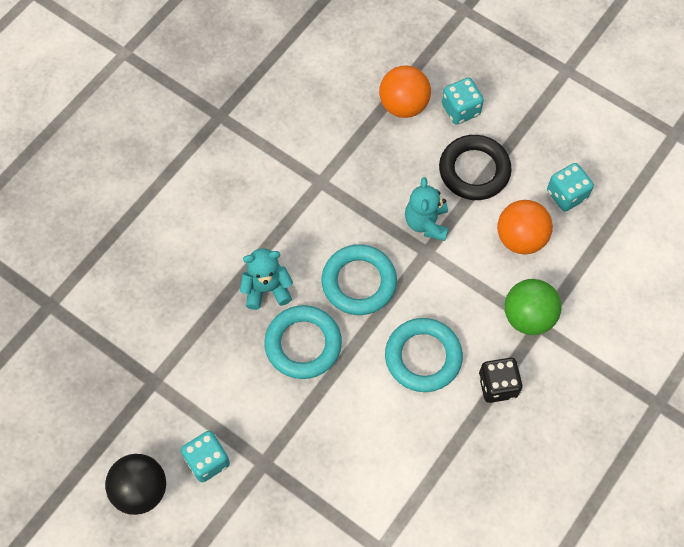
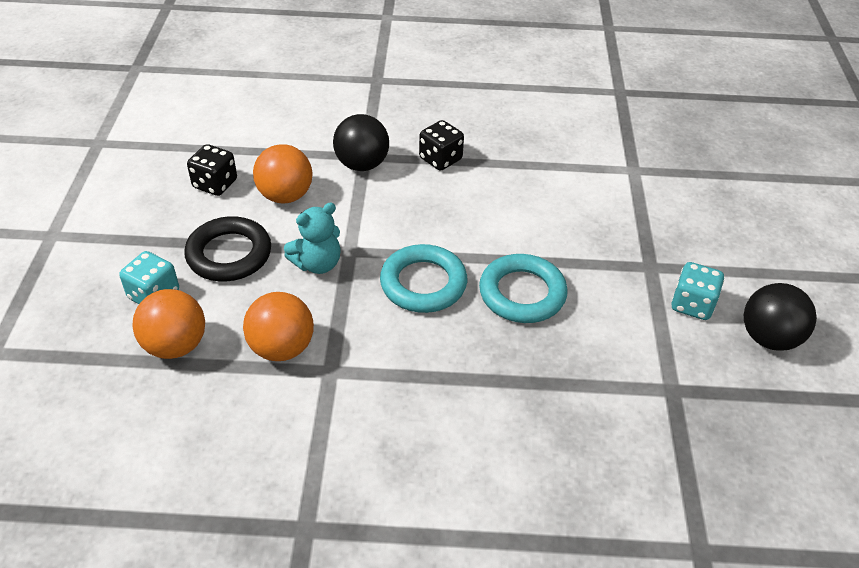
camera: 125 degrees left, 20 degrees down
turquoise teddy bear [240,248,293,310] -> none
turquoise ring [385,318,463,392] -> none
green ball [504,279,562,335] -> black ball [333,114,389,171]
turquoise dice [547,163,594,212] -> black dice [187,144,237,196]
none -> orange ball [243,292,314,361]

